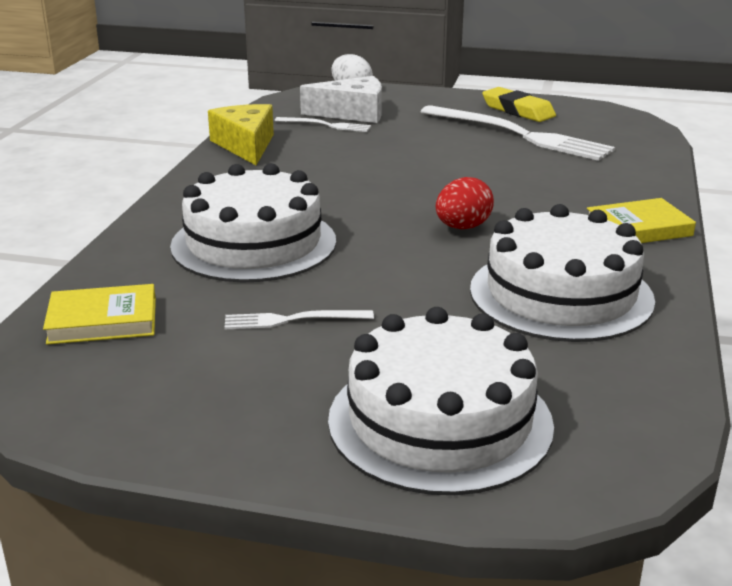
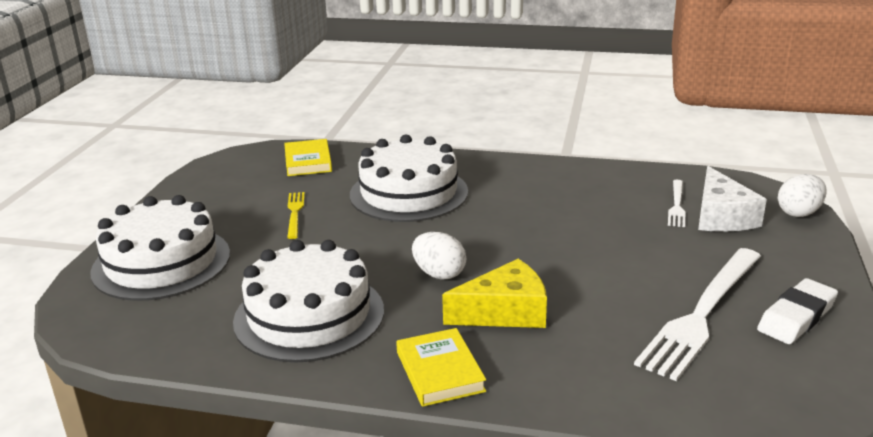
camera: 90 degrees right, 0 degrees up
yellow cheese [208,104,274,165] -> yellow cheese moved to [442,259,547,328]
white fork [224,310,374,329] -> yellow fork [287,192,305,239]
red egg [436,177,494,229] -> white egg [412,232,466,280]
yellow eraser [482,87,556,122] -> white eraser [757,278,838,344]

